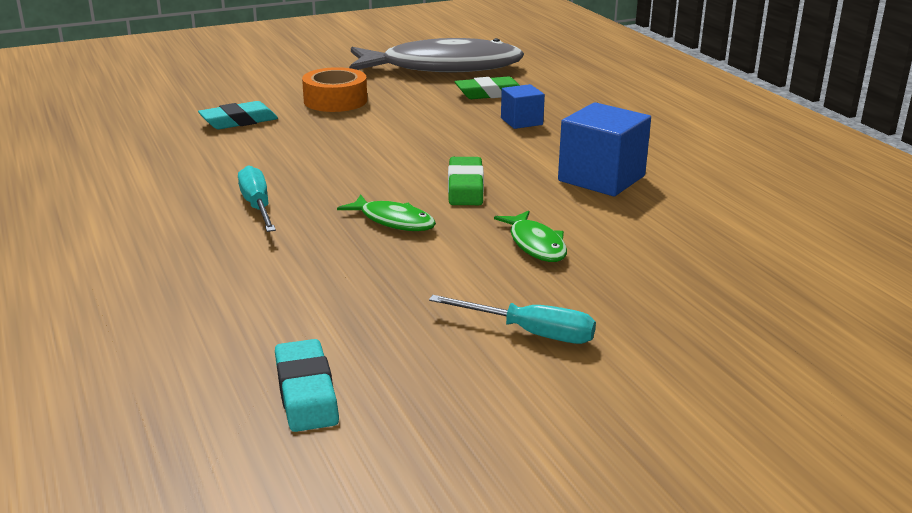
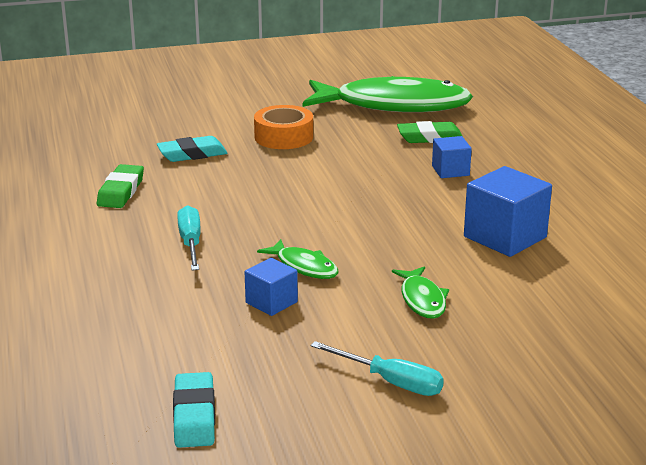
camera: 10 degrees right, 0 degrees up
grey fish [349,38,524,72] -> green fish [303,76,473,112]
green eraser [448,157,484,205] -> green eraser moved to [97,164,144,208]
none -> blue cube [245,258,298,316]

